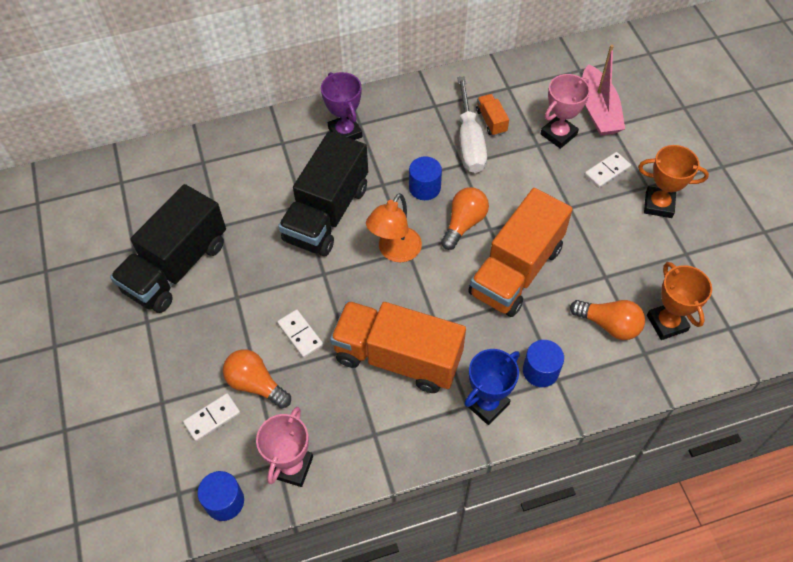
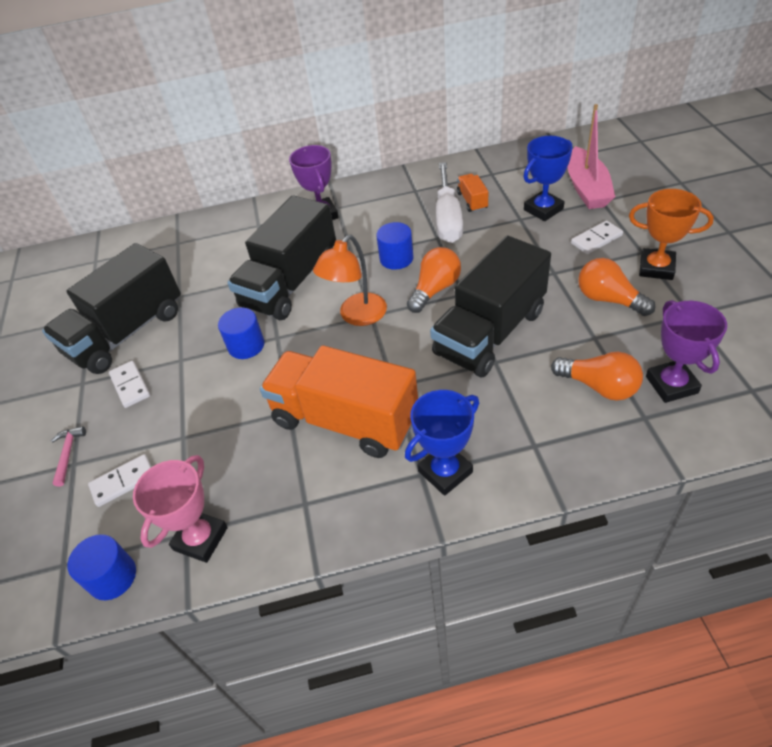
camera: 10 degrees right, 10 degrees down
orange light bulb [223,349,291,408] -> orange light bulb moved to [578,258,655,316]
white domino [277,309,324,358] -> white domino moved to [109,361,150,408]
orange truck [468,188,573,317] -> black truck [430,236,551,377]
blue cylinder [523,340,564,387] -> blue cylinder moved to [218,308,264,359]
pink trophy [541,74,590,149] -> blue trophy [523,136,573,221]
orange trophy [647,262,712,340] -> purple trophy [646,300,727,403]
none -> pink hammer [51,426,86,487]

